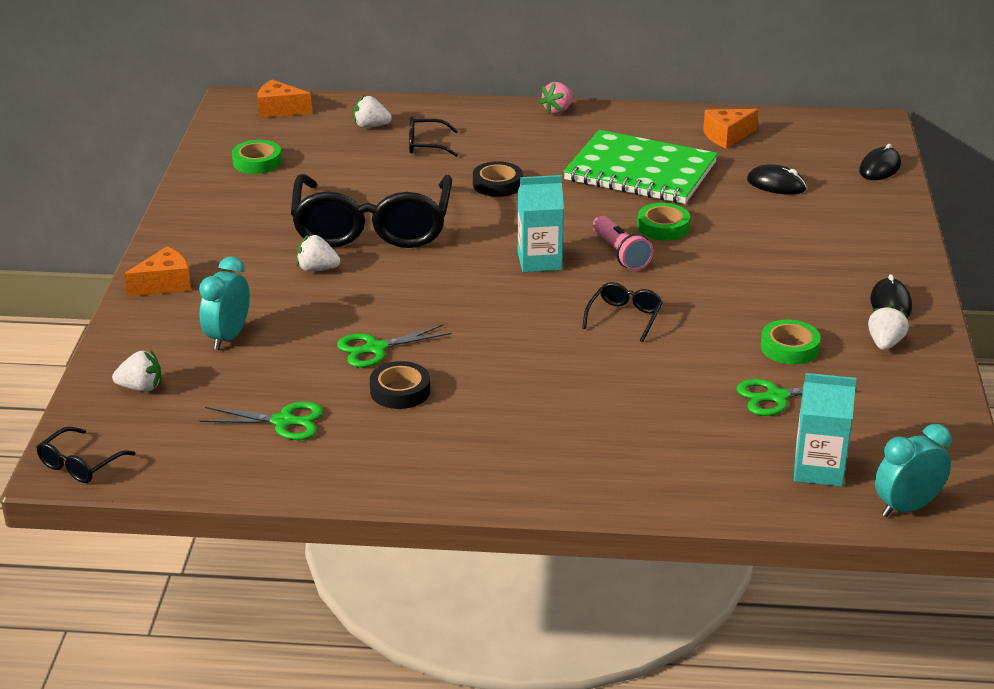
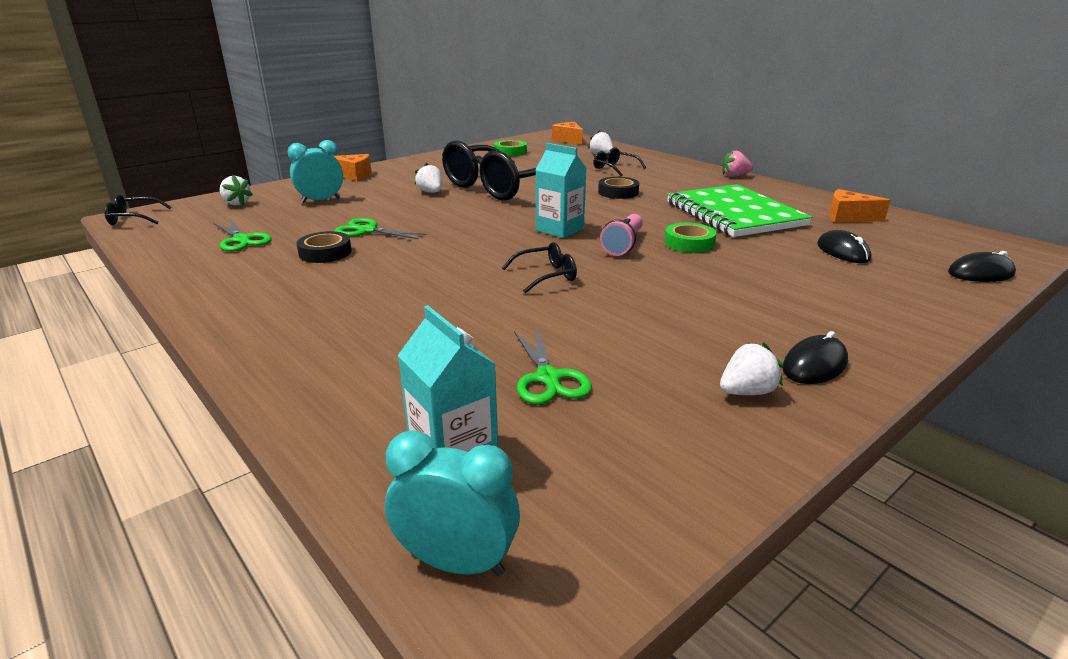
camera: 45 degrees right, 5 degrees down
green scissors [736,379,857,416] -> green scissors turned 135 degrees counterclockwise [514,327,592,405]
green tape [761,319,821,365] -> none

